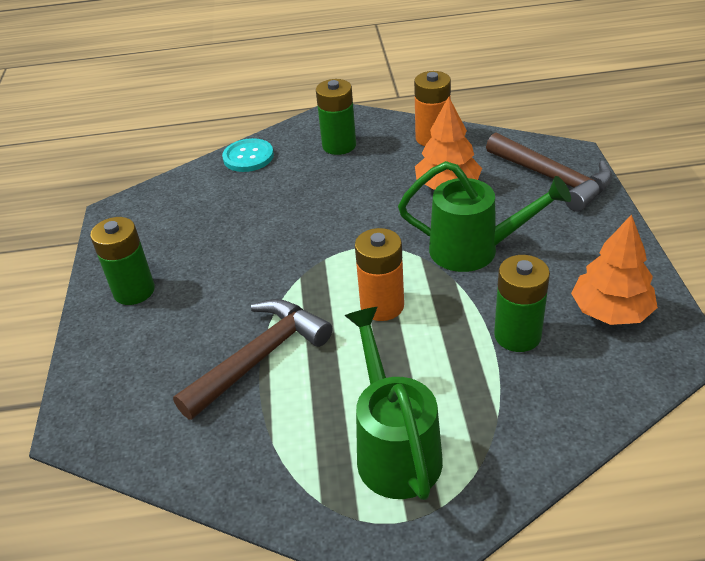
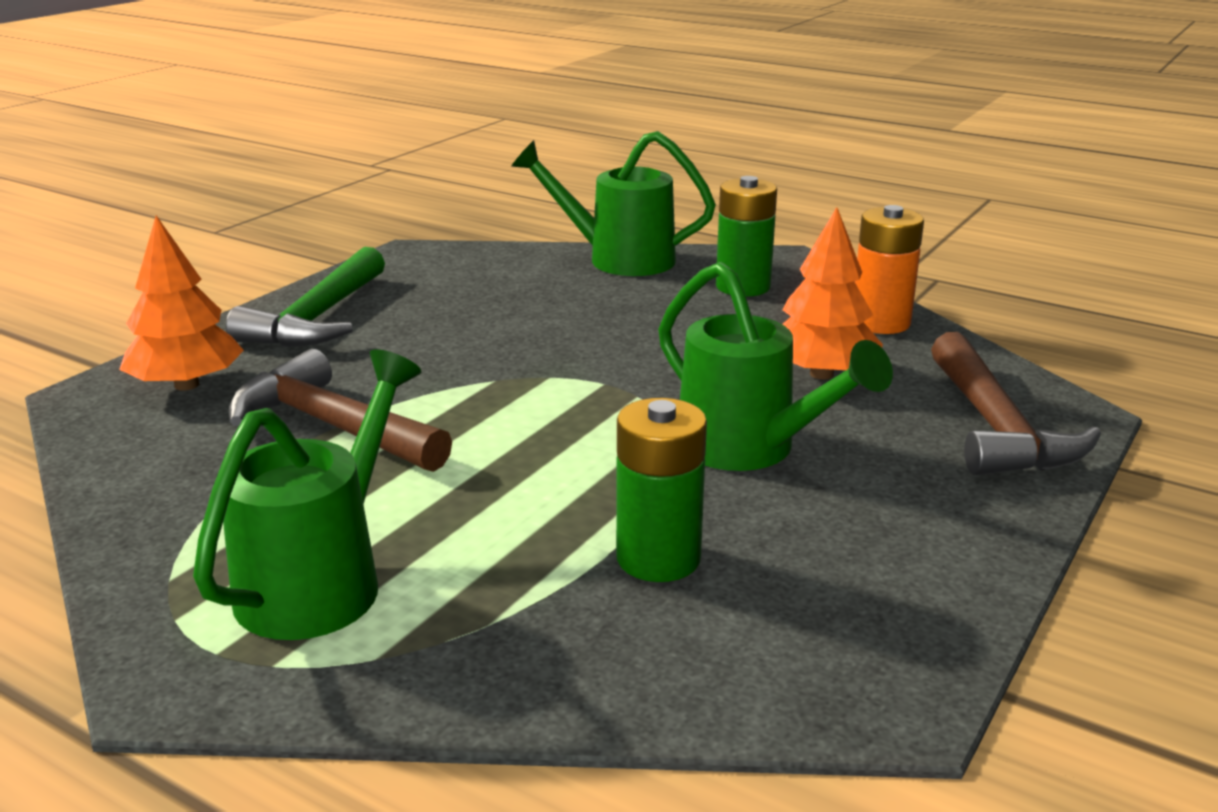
camera: 35 degrees right, 15 degrees down
green battery [90,217,155,305] -> green hammer [226,247,385,347]
brown hammer [173,299,332,420] -> brown hammer turned 135 degrees counterclockwise [229,349,452,472]
turquoise button [222,138,274,172] -> green watering can [511,131,716,276]
orange battery [355,228,404,321] -> none
orange tree [571,214,658,325] -> orange tree moved to [119,215,244,391]

